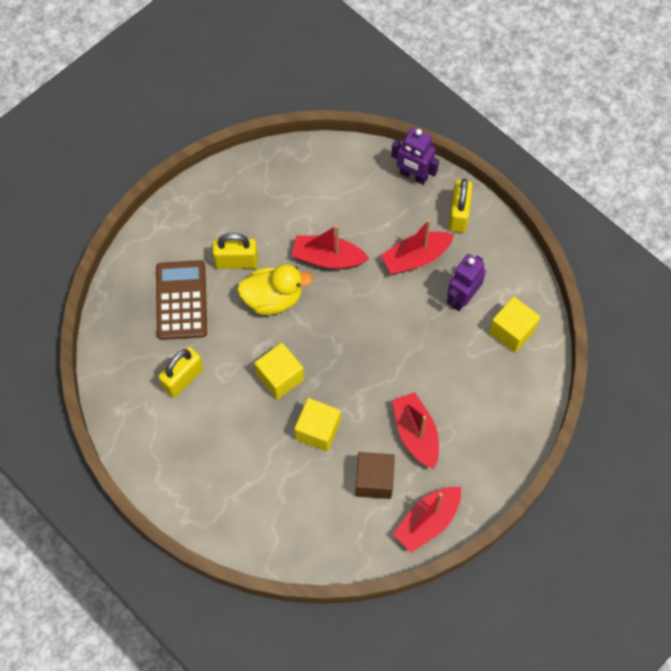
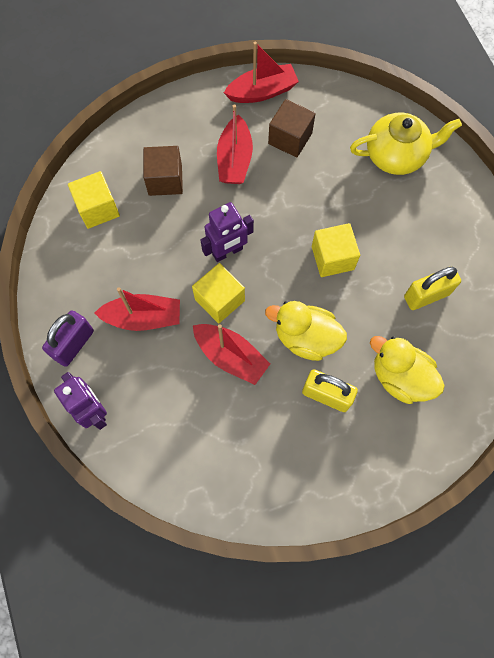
camera: 155 degrees left, 5 degrees up
brown calculator [156,260,207,340] -> yellow duck [370,336,445,404]
yellow cube [294,398,341,452] -> yellow cube moved to [192,263,245,323]
purple robot [447,254,486,311] -> purple robot moved to [201,202,254,262]
yellow padlock [449,179,472,233] -> purple padlock [42,310,94,367]
none -> brown cube [143,146,183,196]
none -> yellow teapot [350,112,462,175]

